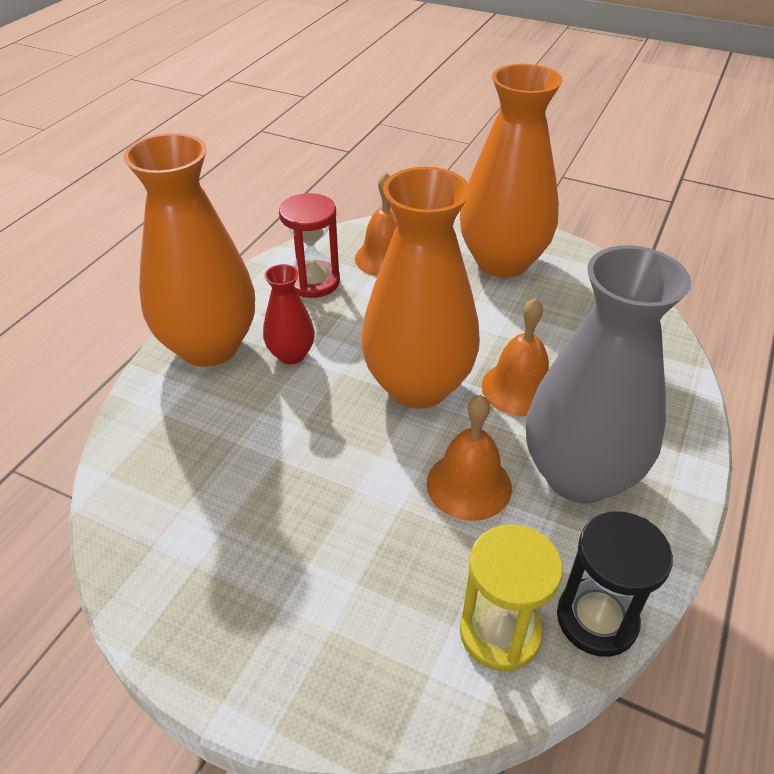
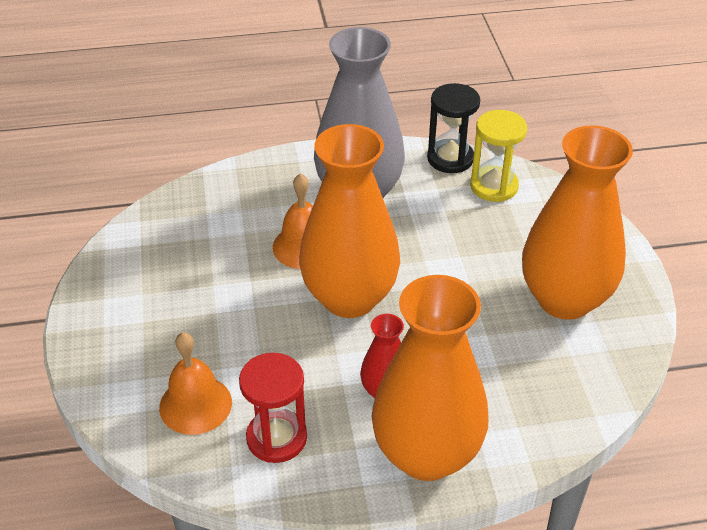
camera: 125 degrees left, 0 degrees up
orange bell [427,395,512,521] -> none
orange vase [460,64,563,278] -> orange vase moved to [522,125,633,320]

